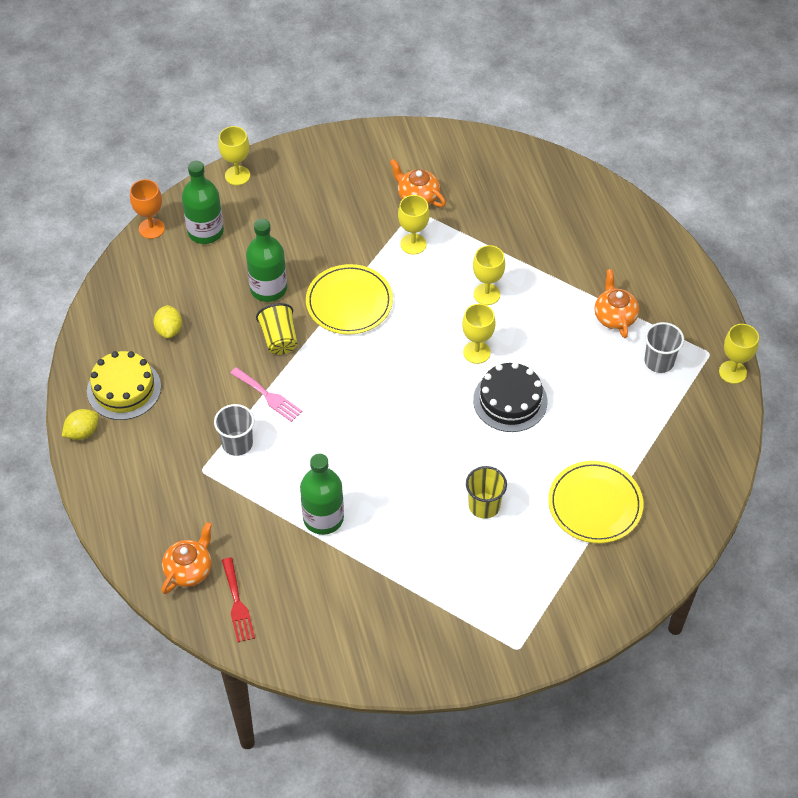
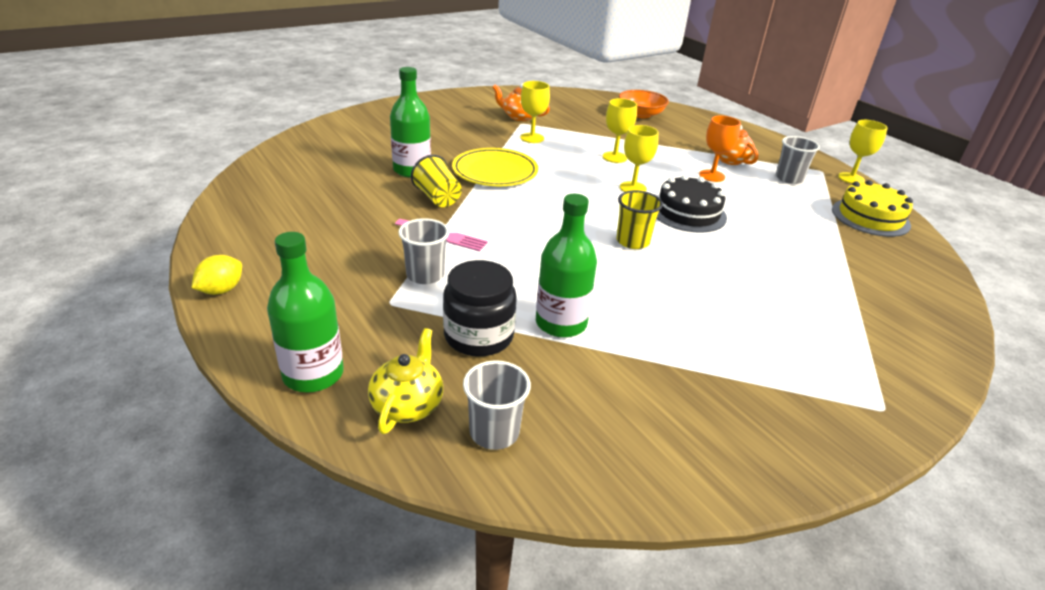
camera: 20 degrees left, 20 degrees down
yellow cake [87,351,161,420] -> yellow cake moved to [832,180,913,237]
orange goblet [130,179,165,239] -> orange goblet moved to [699,115,741,182]
yellow lemon [153,305,182,339] -> none
orange teapot [162,522,212,594] -> yellow teapot [368,328,443,434]
green bottle [182,161,224,244] -> green bottle moved to [267,232,344,392]
yellow goblet [218,126,250,185] -> none
red fork [222,557,255,643] -> grey cup [463,360,531,450]
yellow cup [466,466,507,519] -> yellow cup moved to [616,190,663,249]
yellow plate [548,461,643,543] -> none
none -> black jar [443,260,517,357]
none -> orange bowl [619,90,669,118]

